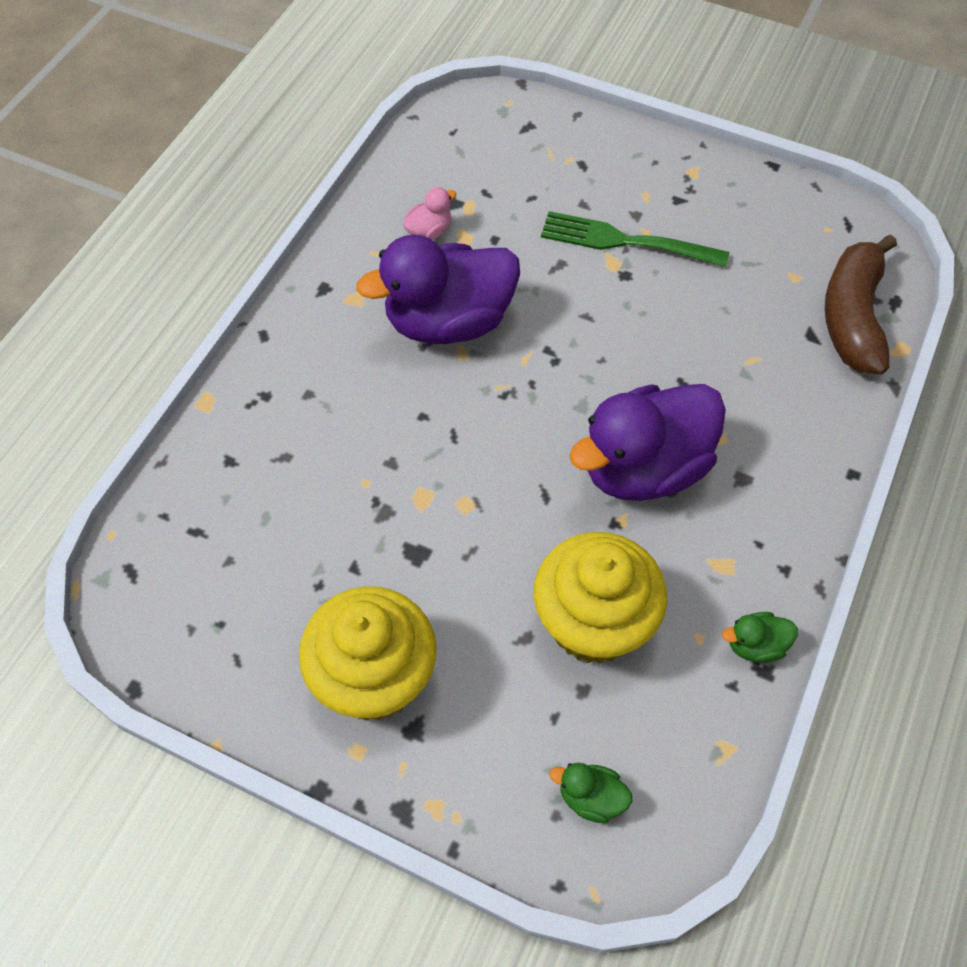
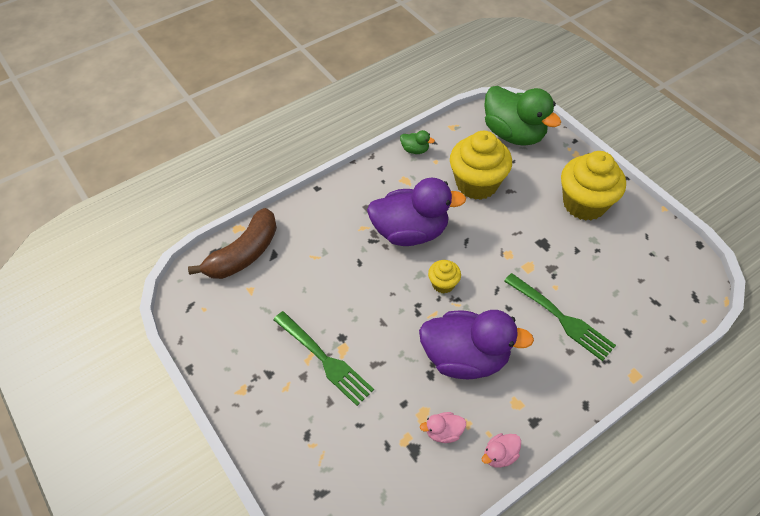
camera: 150 degrees left, 5 degrees down
green duck [549,763,632,823] -> green duck [484,86,561,146], size x2.42
none -> yellow cupcake [428,260,461,294]
none -> pink duck [482,433,521,468]
none -> green fork [504,273,616,361]

